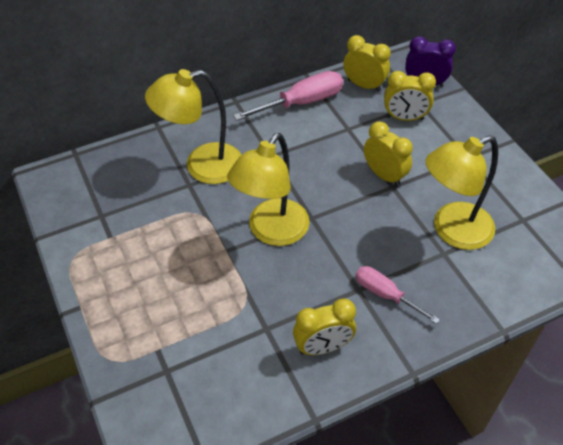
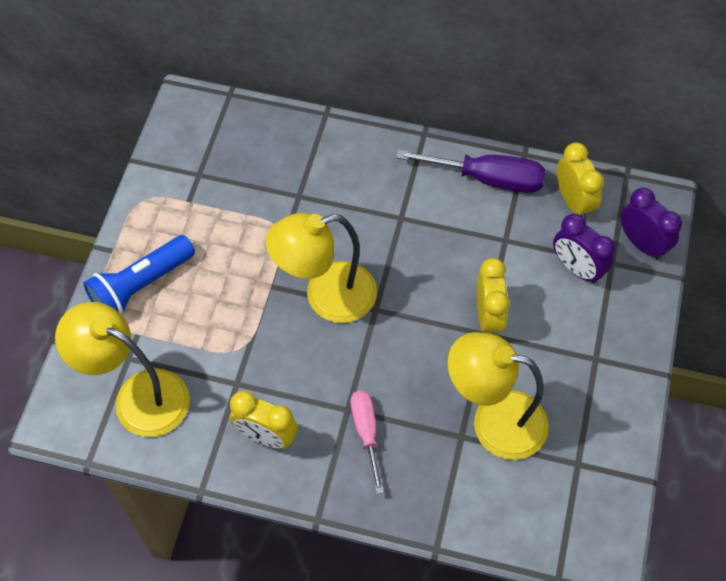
camera: 40 degrees right, 10 degrees up
yellow lamp [145,69,241,184] -> yellow lamp moved to [55,302,190,437]
pink screwdriver [233,71,343,121] -> purple screwdriver [396,150,546,193]
yellow clock [384,71,436,121] -> purple clock [553,214,615,284]
none -> blue flashlight [83,235,195,315]

